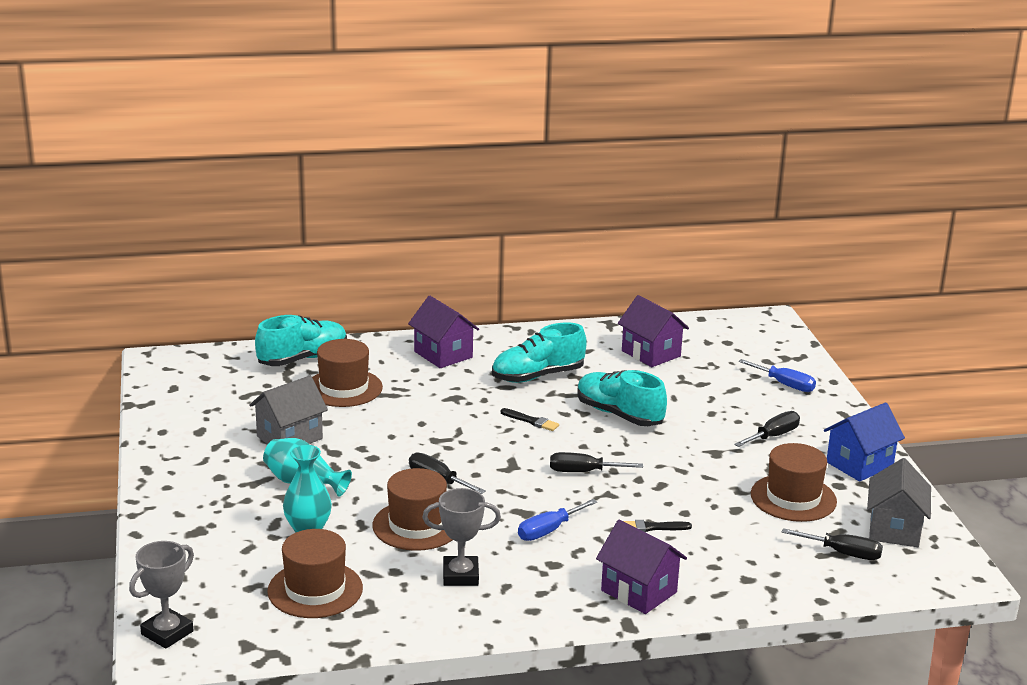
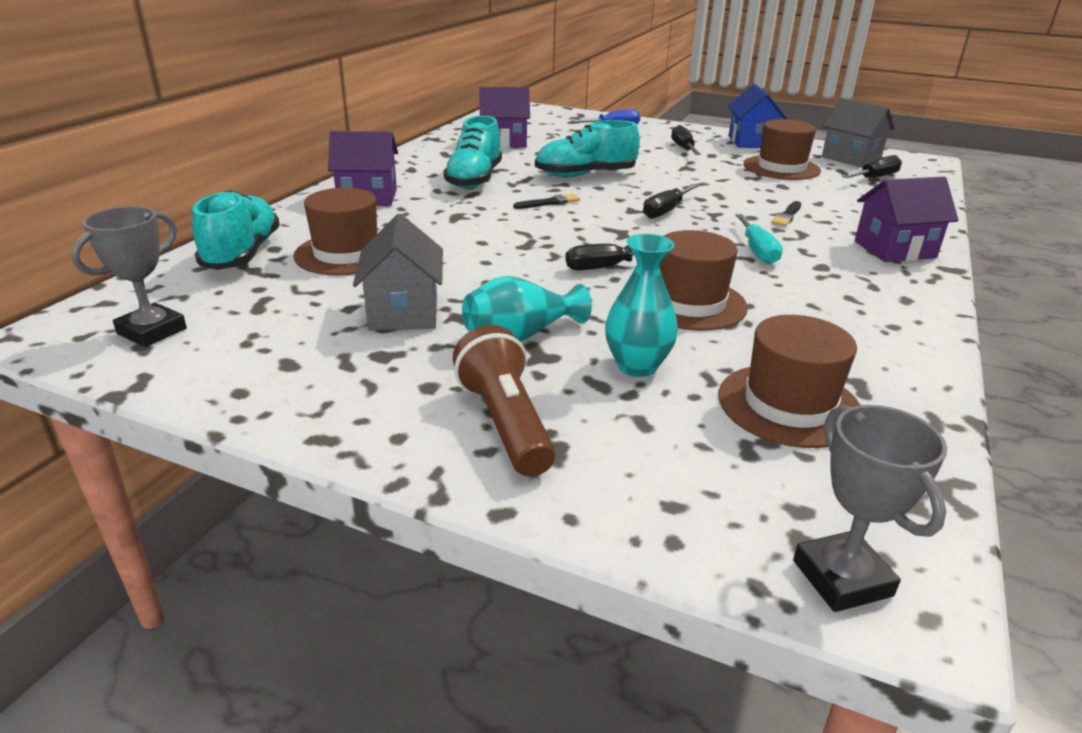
camera: 55 degrees left, 5 degrees up
grey trophy [422,488,501,586] -> grey trophy moved to [71,206,187,347]
blue screwdriver [518,499,597,541] -> turquoise screwdriver [735,214,783,264]
none -> brown flashlight [453,325,555,477]

